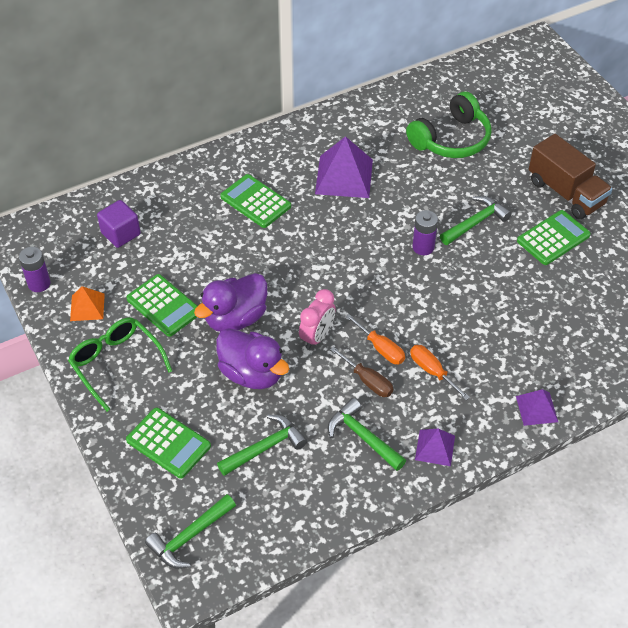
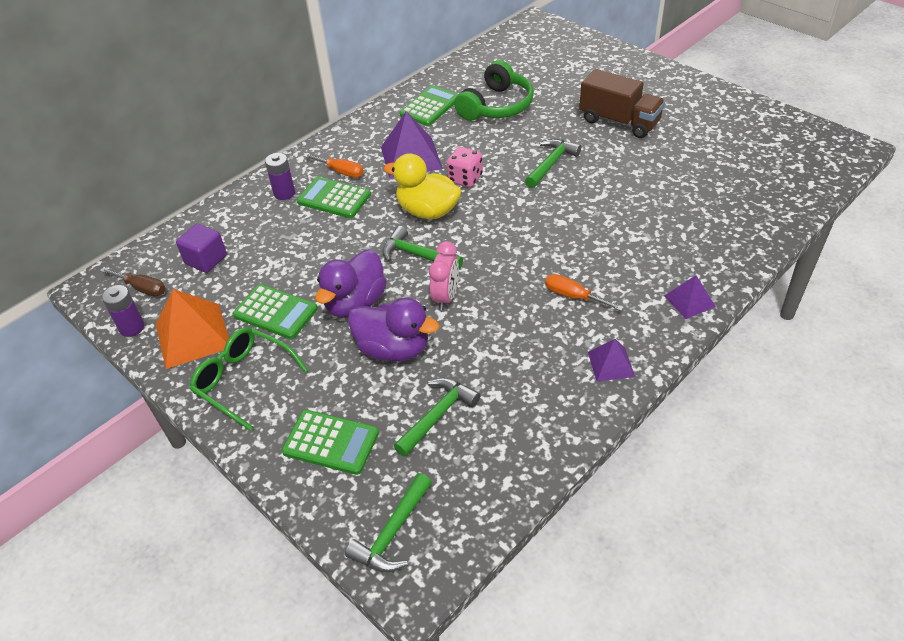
camera: 15 degrees left, 5 degrees down
orange pyramid [70,286,105,321] -> orange pyramid [156,289,229,369], size x1.80
green hammer [328,398,406,471] -> green hammer moved to [382,226,463,270]
brown screwdriver [330,347,393,397] -> brown screwdriver moved to [100,267,166,297]
orange screwdriver [345,314,405,364] -> orange screwdriver moved to [304,154,364,178]
purple battery [412,210,438,255] -> purple battery moved to [265,153,295,200]
green calculator [517,210,591,265] -> green calculator moved to [399,85,458,126]
none -> yellow duck [384,153,461,219]
none -> pink dice [447,147,483,187]

